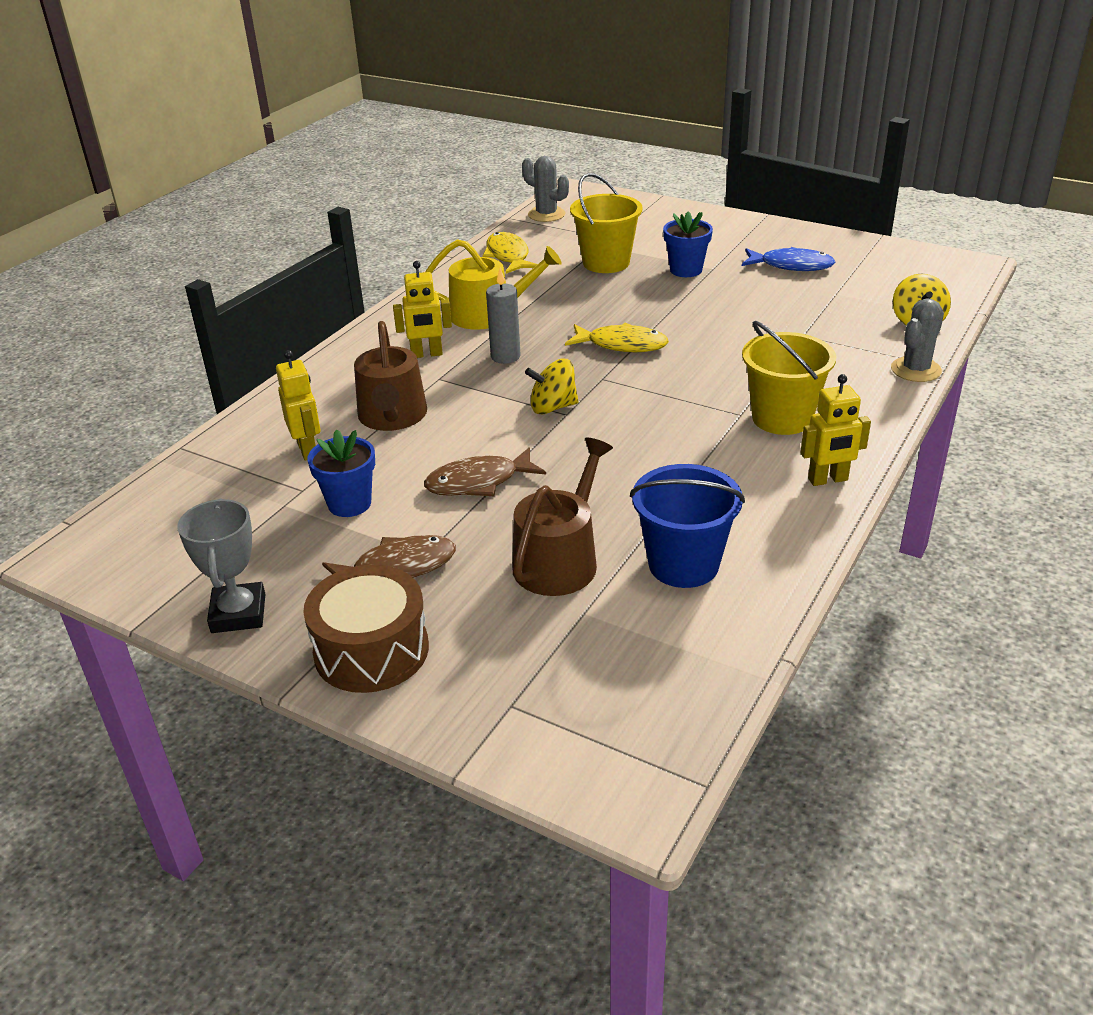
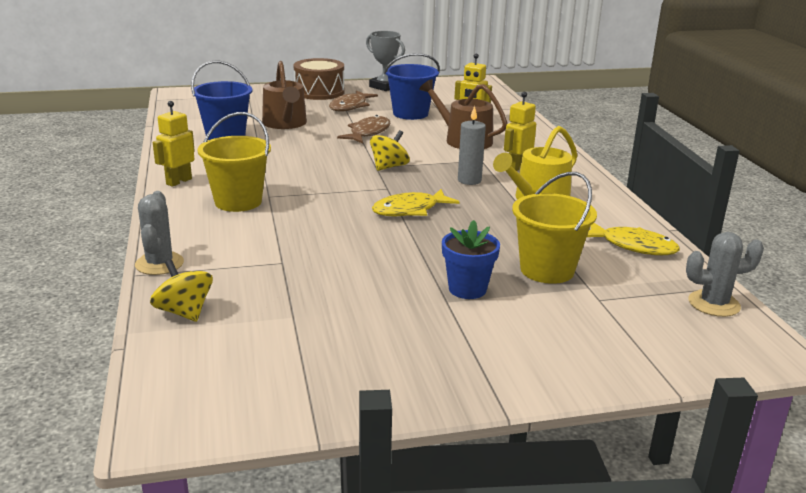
camera: 135 degrees right, 10 degrees down
blue flower pot [307,430,375,517] -> blue bucket [384,53,440,120]
blue fish [742,247,835,271] -> none

